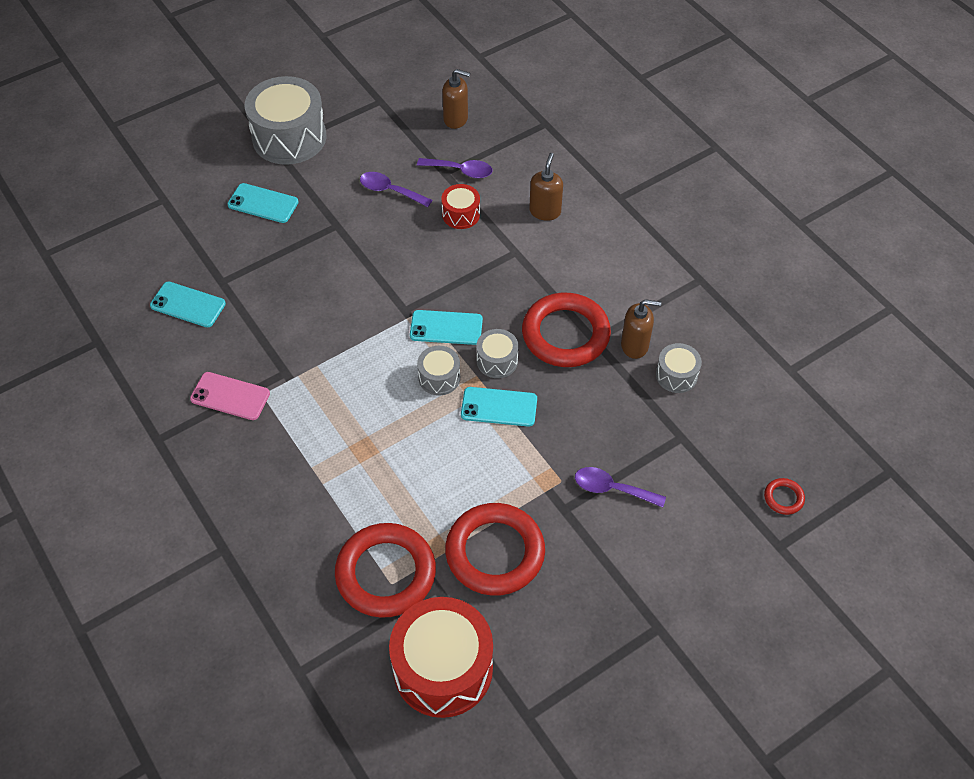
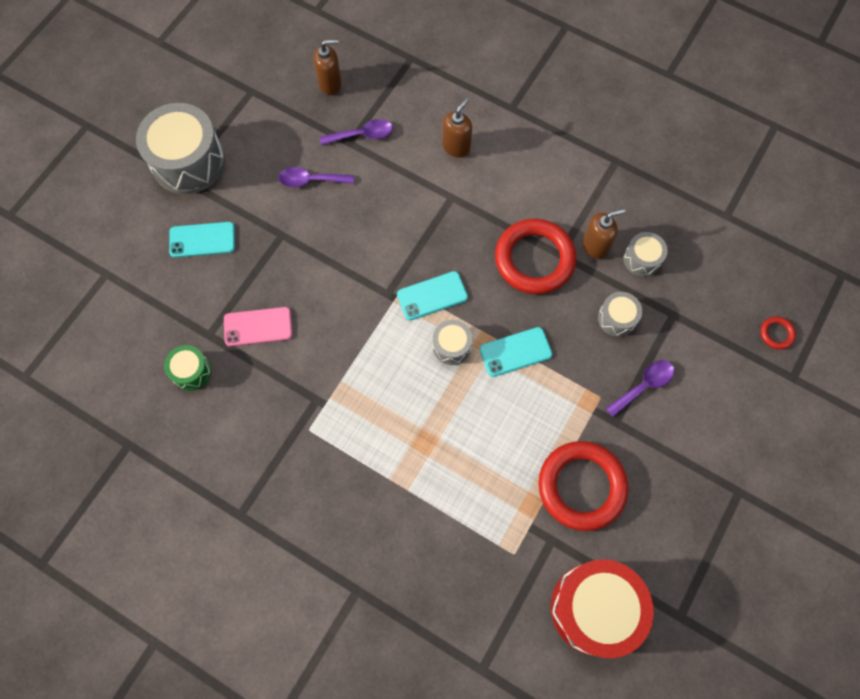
camera: 25 degrees left, 15 degrees up
turquoise phone [150,282,226,327] -> green drum [164,345,211,390]
pink phone [190,372,270,420] -> pink phone moved to [224,307,292,347]
red ring [335,523,436,618] -> none
red drum [441,184,480,229] -> none
grey drum [476,329,519,378] -> grey drum moved to [598,292,642,337]
brown soap dispenser [529,153,563,221] -> brown soap dispenser turned 45 degrees clockwise [442,98,472,157]
purple spoon [575,467,666,507] -> purple spoon turned 150 degrees clockwise [605,360,674,417]

